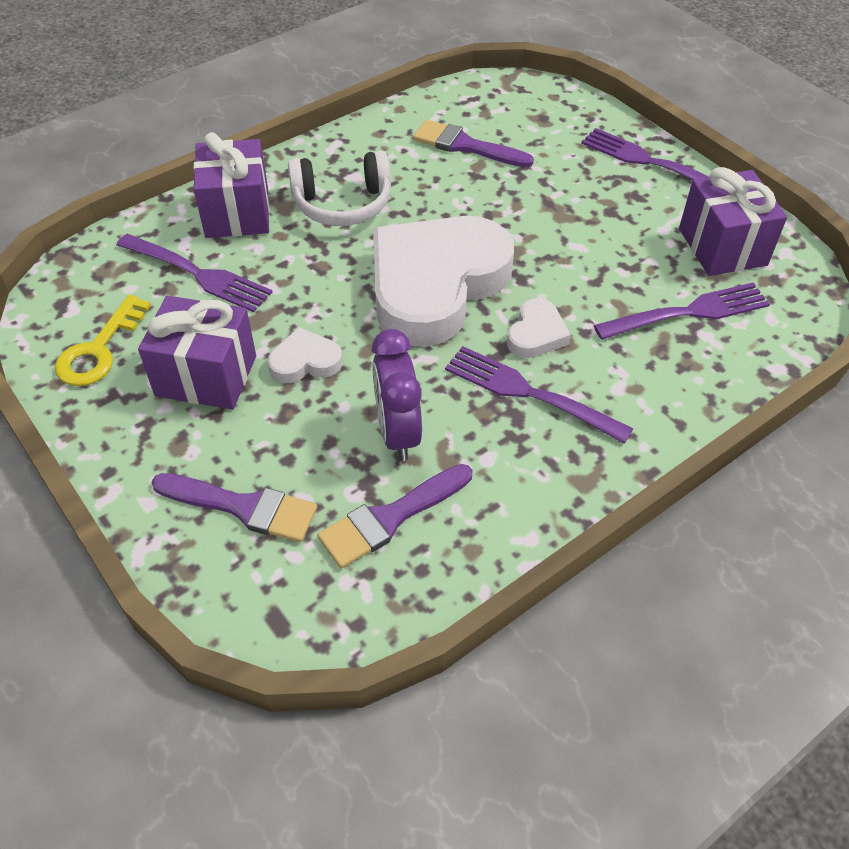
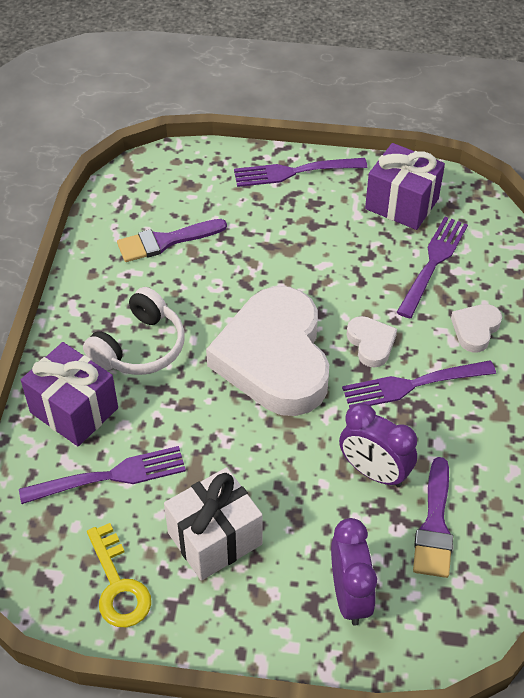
camera: 45 degrees left, 0 degrees up
purple gift [138,296,256,409] -> white gift [164,467,263,581]
purple brush [152,473,317,542] -> purple clock [331,518,377,626]
white heart [268,327,342,383] -> white heart moved to [451,304,502,352]

